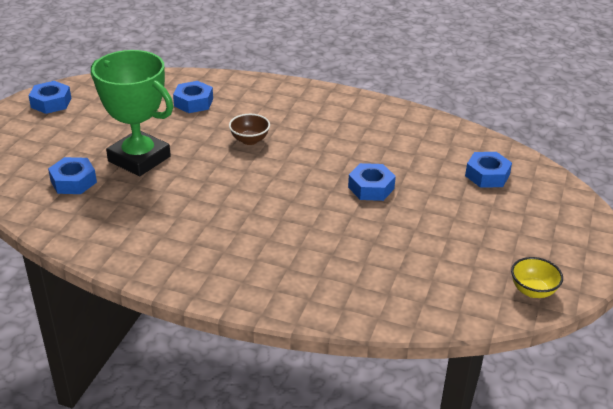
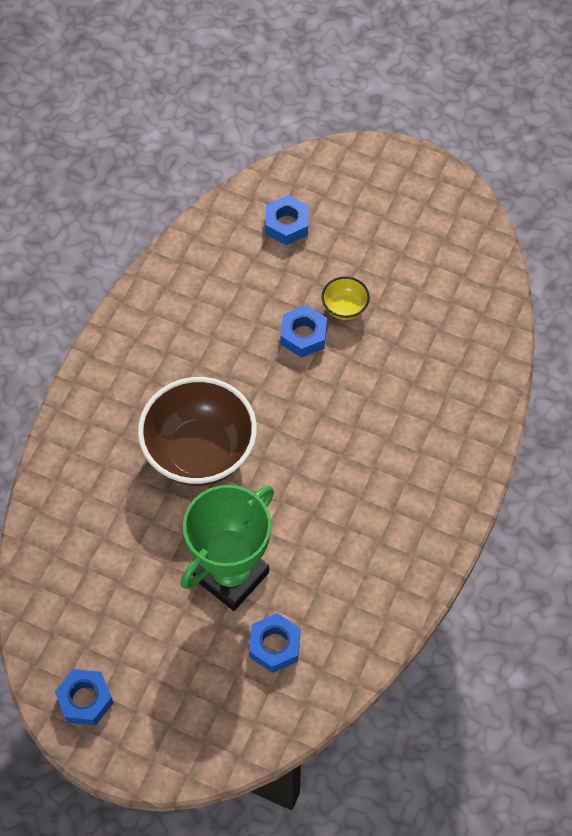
camera: 85 degrees left, 25 degrees up
blue nut [173,81,213,113] -> none
brown bowl [229,114,270,145] -> brown bowl [138,377,257,486], size x2.32
yellow bowl [511,257,563,298] -> yellow bowl moved to [322,276,370,320]

